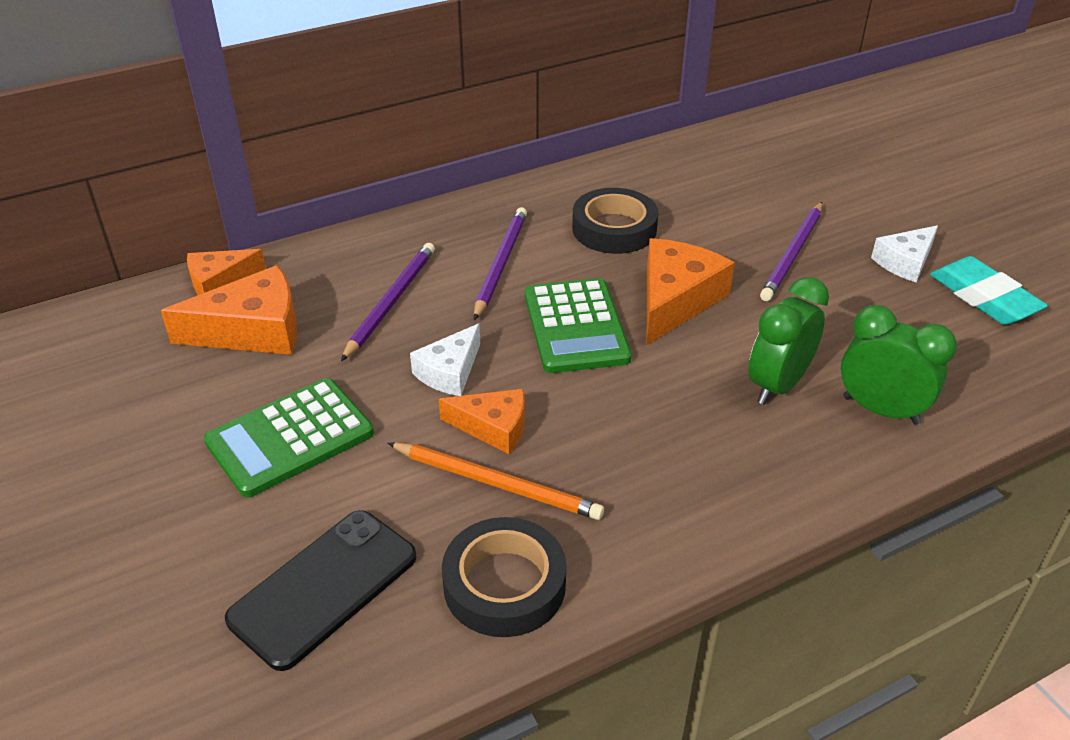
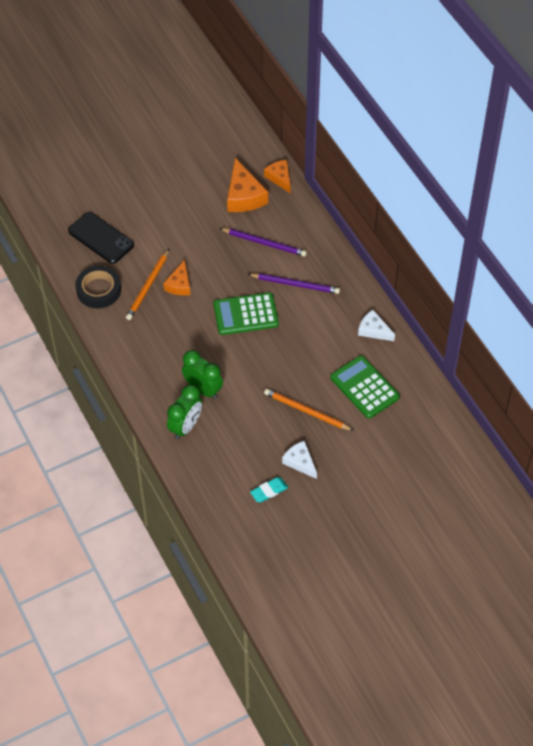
camera: 90 degrees right, 15 degrees up
green calculator [204,378,374,498] -> green calculator moved to [330,355,400,419]
white cheese [410,324,480,396] -> white cheese moved to [358,310,395,341]
black tape [572,188,659,254] -> none
orange cheese [647,238,735,345] -> none
purple pencil [760,202,822,301] -> orange pencil [264,389,354,431]
turquoise eraser [930,256,1048,325] -> turquoise eraser [250,477,288,502], size x0.64

